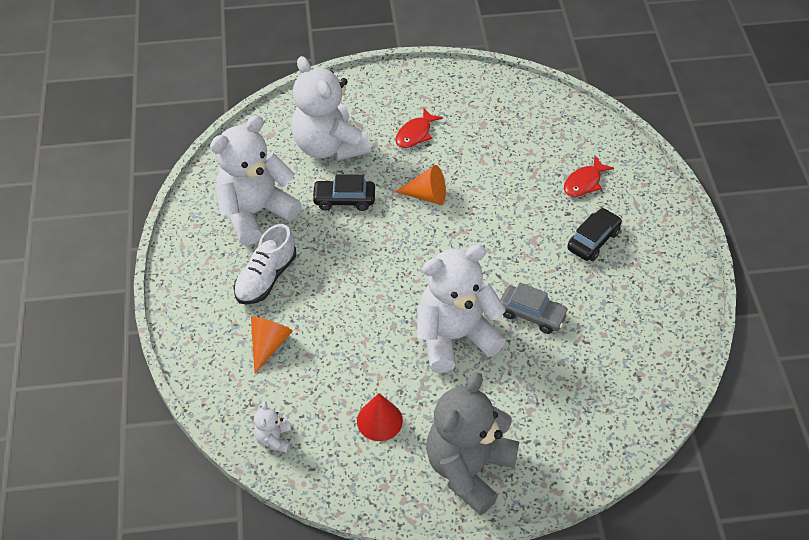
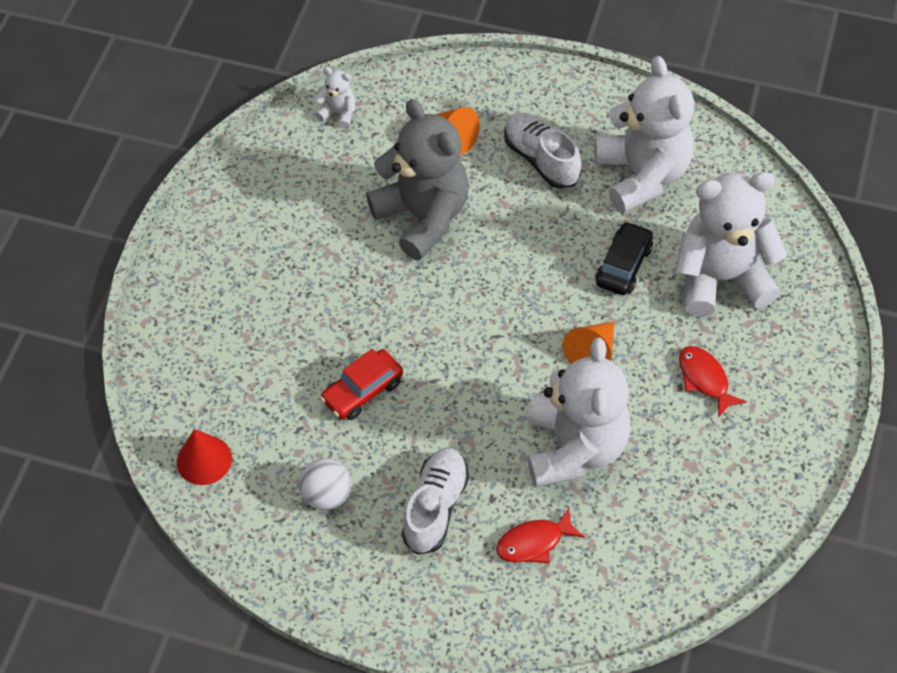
camera: 115 degrees right, 5 degrees up
red cone [357,393,403,441] -> red cone moved to [177,429,232,485]
white teddy bear [417,244,506,373] -> white teddy bear moved to [528,338,631,487]
grey teddy bear [426,372,519,515] -> grey teddy bear moved to [366,99,469,260]
grey car [501,283,569,334] -> red car [320,349,403,420]
red fish [564,156,614,197] -> red fish turned 90 degrees counterclockwise [496,508,584,563]
black car [567,208,622,261] -> white shoe [402,448,469,555]
none -> white ball [299,458,351,510]

